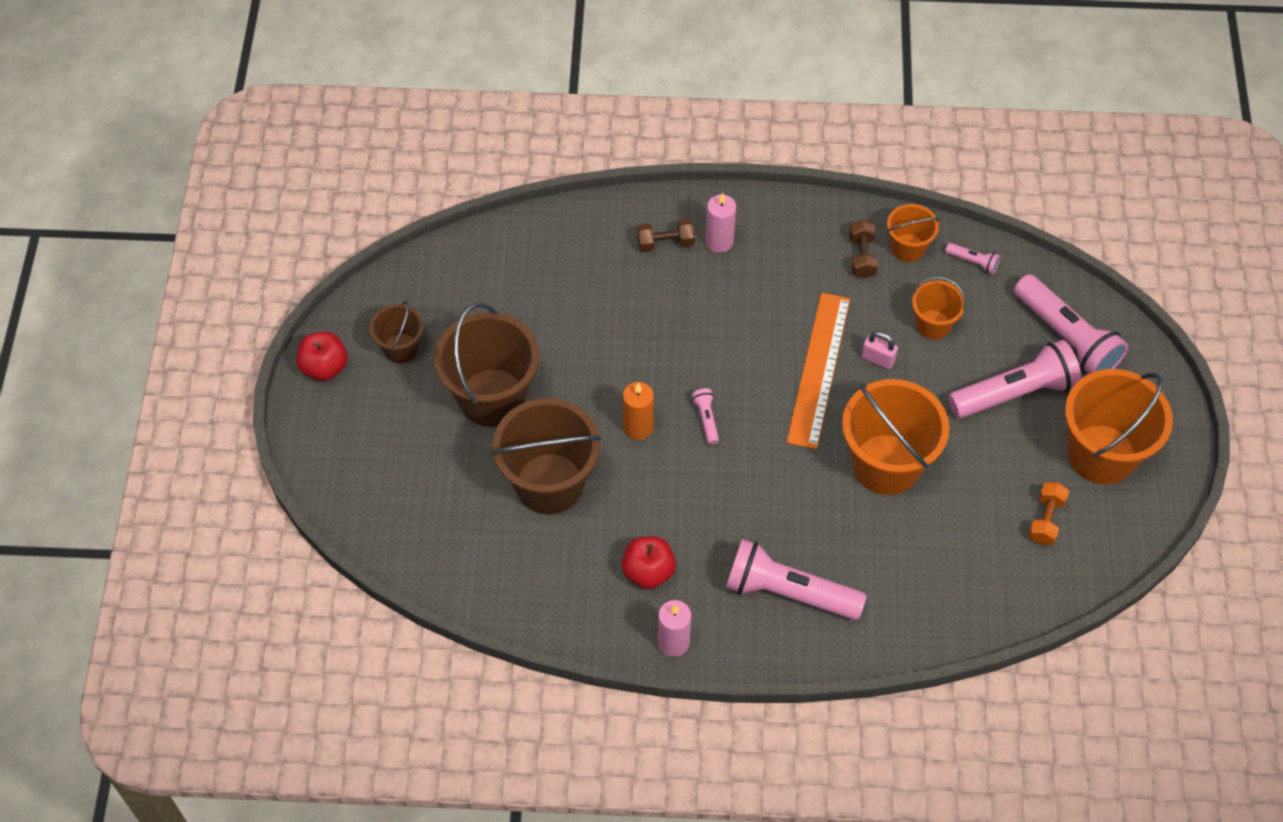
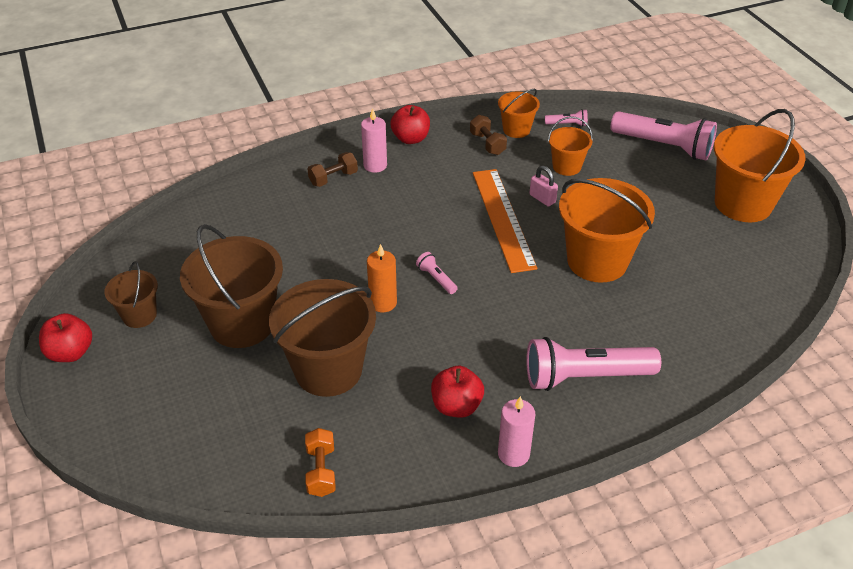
camera: 25 degrees left, 15 degrees down
pink padlock [861,331,898,369] -> pink padlock turned 45 degrees clockwise [529,166,558,206]
pink flashlight [948,340,1081,418] -> none
orange dumbbell [1028,482,1069,545] -> orange dumbbell moved to [305,428,336,497]
none -> red apple [390,105,430,144]

